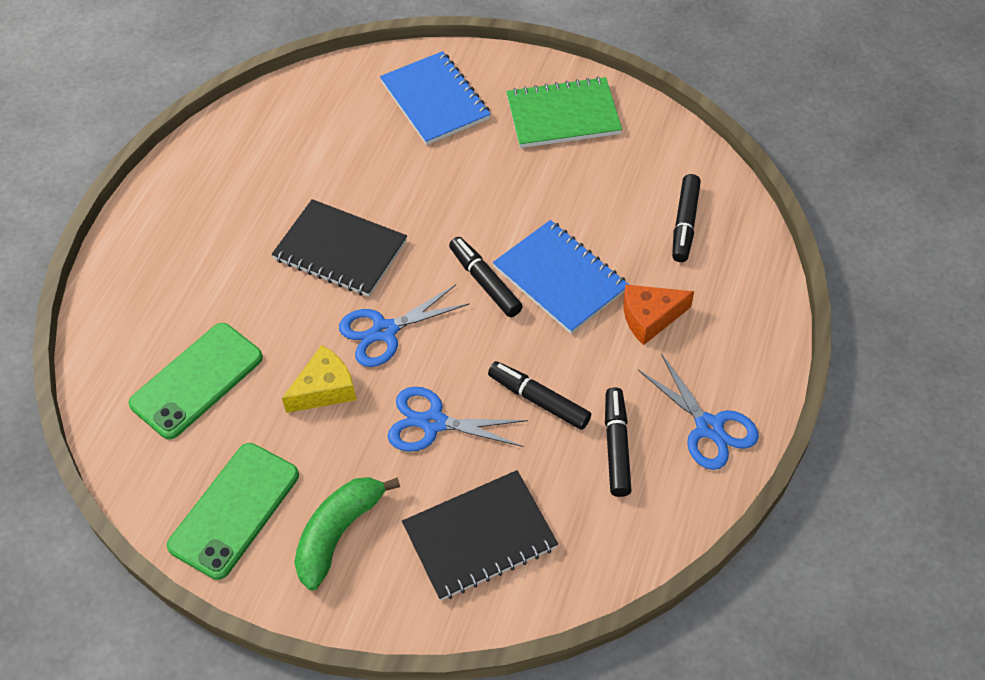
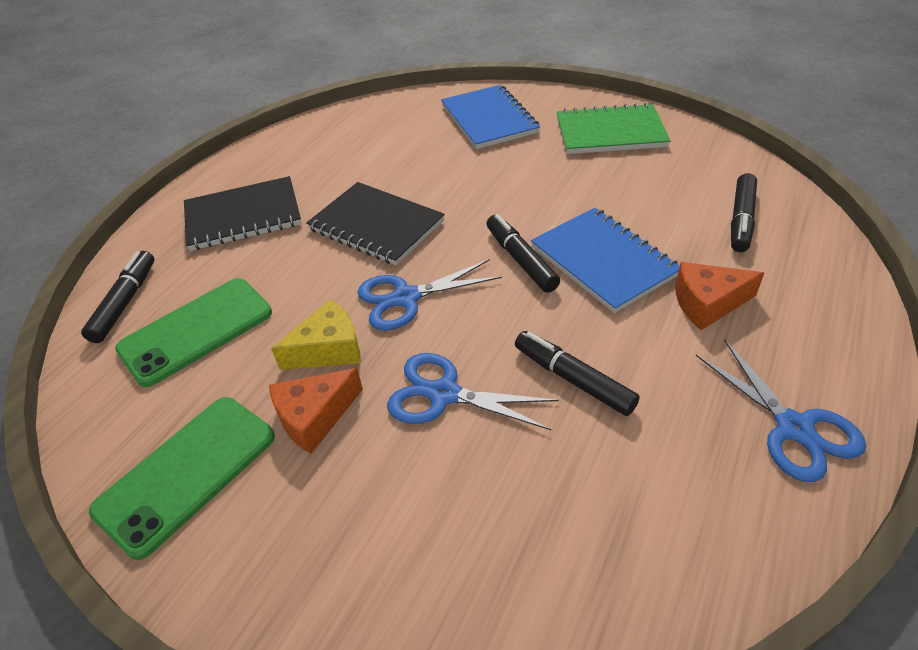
camera: 10 degrees right, 10 degrees down
green banana [294,477,400,590] -> none
black notebook [402,470,558,601] -> black notebook moved to [184,176,302,251]
black marker [605,387,632,497] -> black marker moved to [81,251,154,343]
none -> orange cheese [269,368,363,454]

